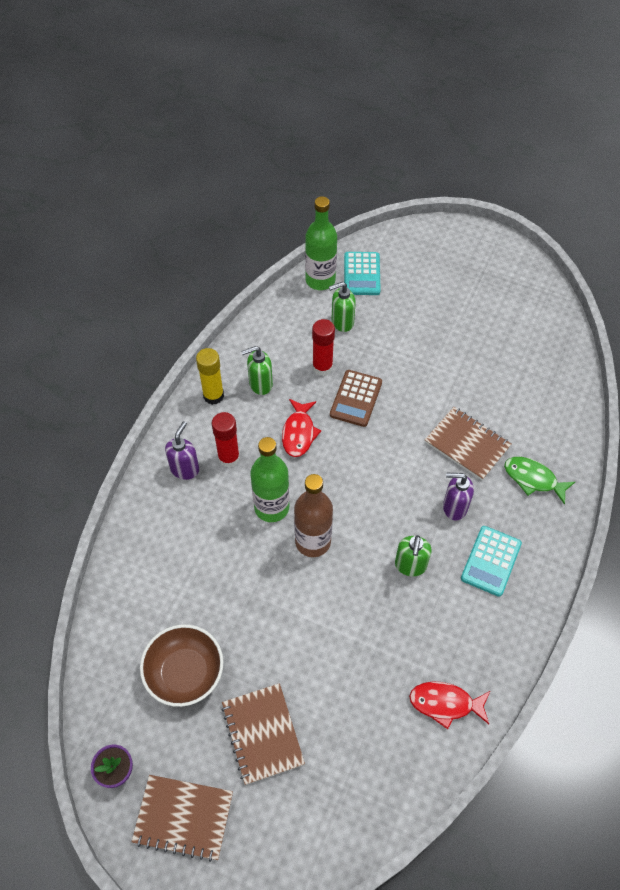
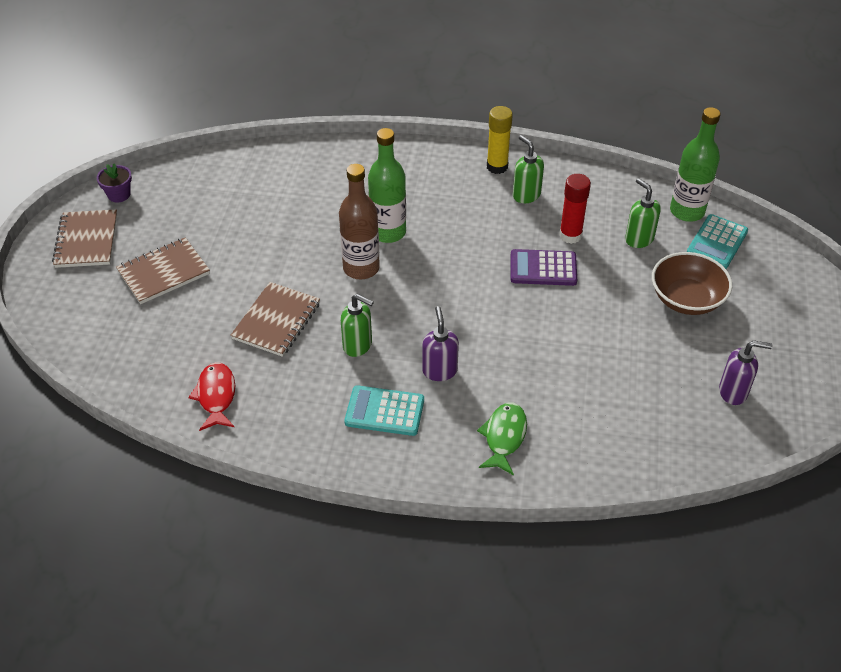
camera: 75 degrees right, 10 degrees down
brown bowl [140,624,223,707] -> brown bowl moved to [652,252,732,315]
purple soap dispenser [165,421,199,480] -> purple soap dispenser moved to [719,340,772,405]
red glue stick [212,412,240,468] -> none
red fish [282,399,321,457] -> none
brown calculator [330,370,382,427] -> purple calculator [511,249,577,286]
turquoise calculator [344,252,381,295] -> turquoise calculator turned 45 degrees counterclockwise [687,214,748,269]
green soap dispenser [395,535,432,577] -> green soap dispenser turned 150 degrees counterclockwise [341,294,374,357]
brown notebook [425,407,511,480] -> brown notebook moved to [231,282,320,357]

